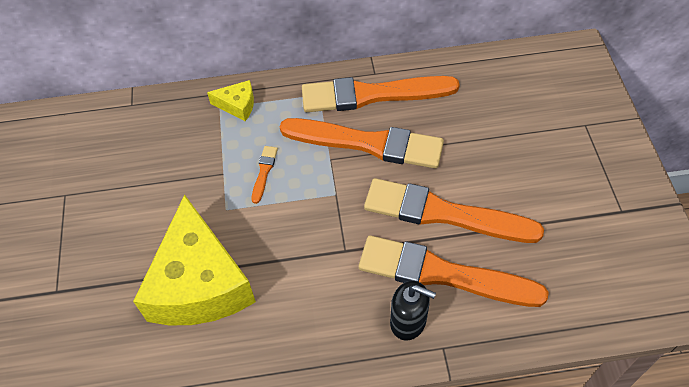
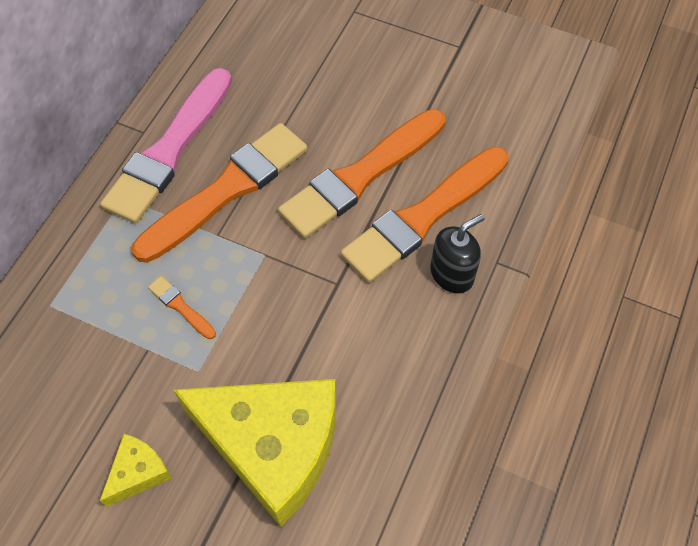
camera: 60 degrees left, 5 degrees up
yellow cheese [207,80,254,121] -> yellow cheese moved to [100,434,172,507]
orange brush [302,76,460,112] -> pink brush [100,68,232,224]

